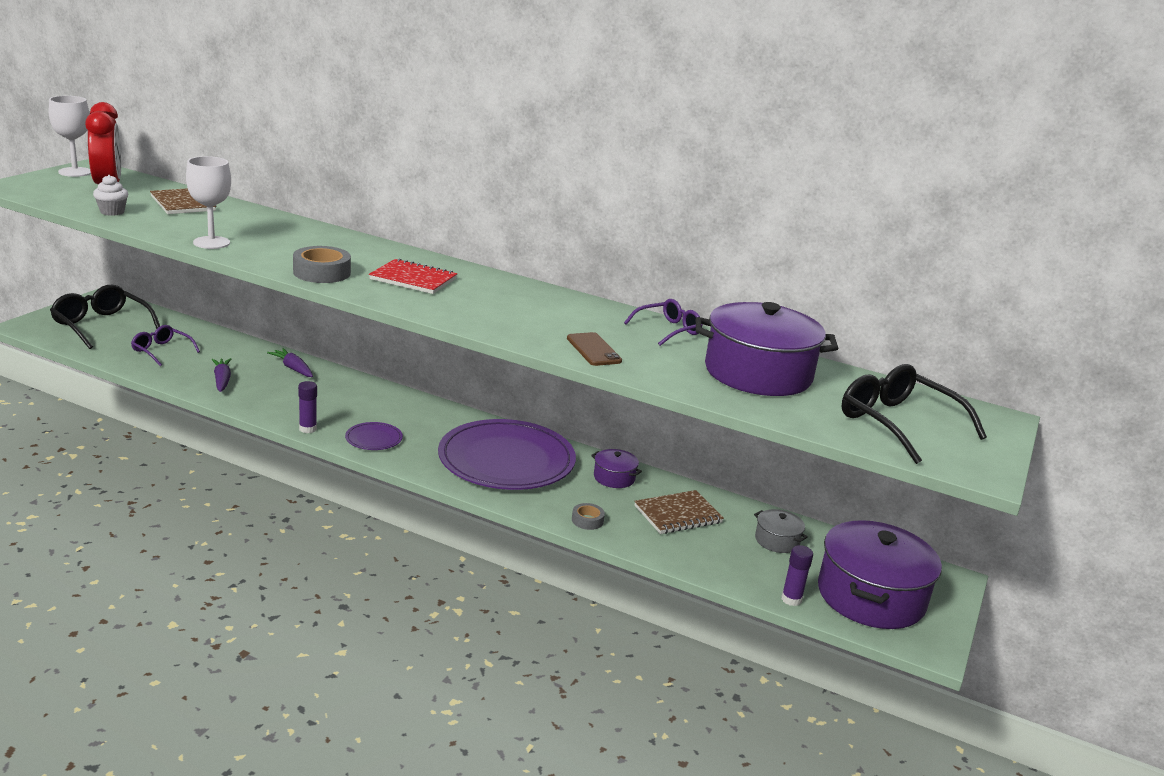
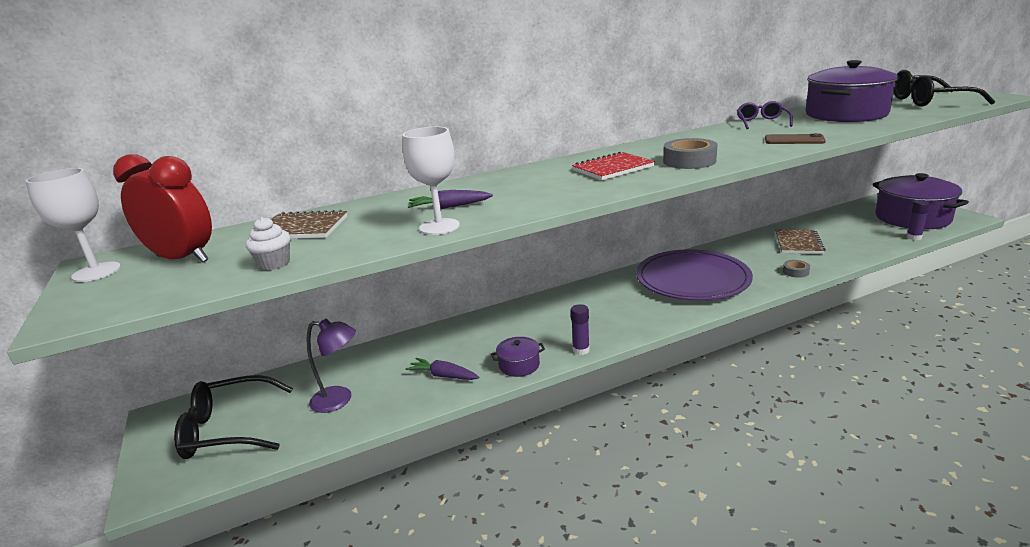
camera: 45 degrees left, 0 degrees up
purple glasses [131,325,200,366] -> purple lamp [307,319,356,413]
purple carrot [267,348,313,377] -> purple carrot moved to [408,190,493,209]
grey tape [293,246,351,283] -> grey tape moved to [663,138,718,169]
purple plate [345,422,403,450] -> none
purple pot [591,449,642,488] -> purple pot moved to [491,337,545,377]
grey pot [754,509,808,553] -> none

